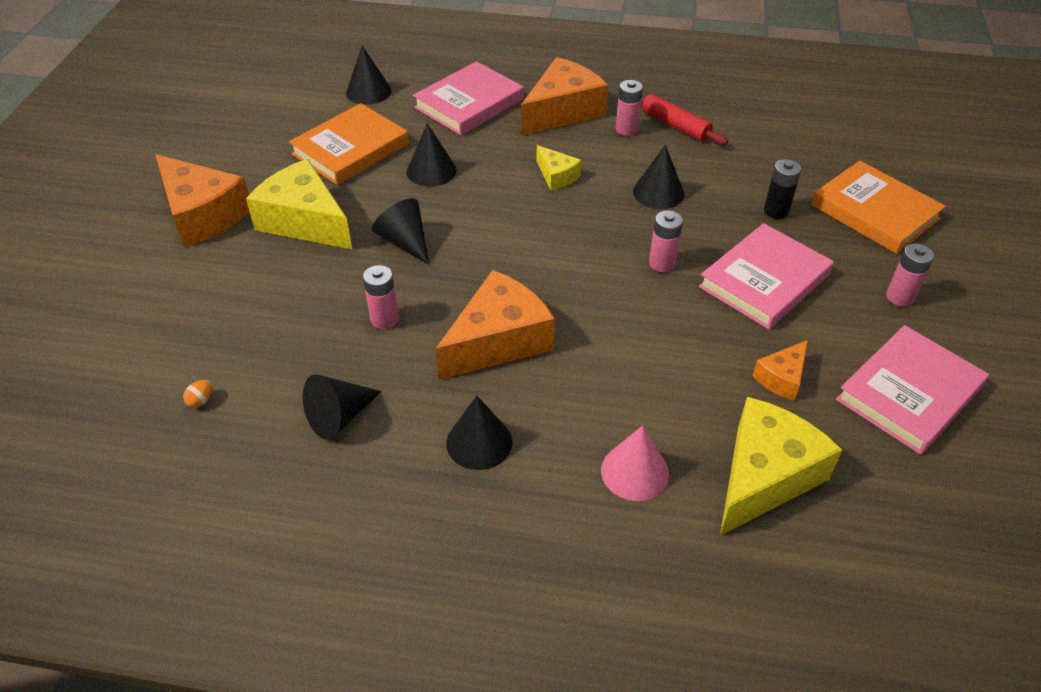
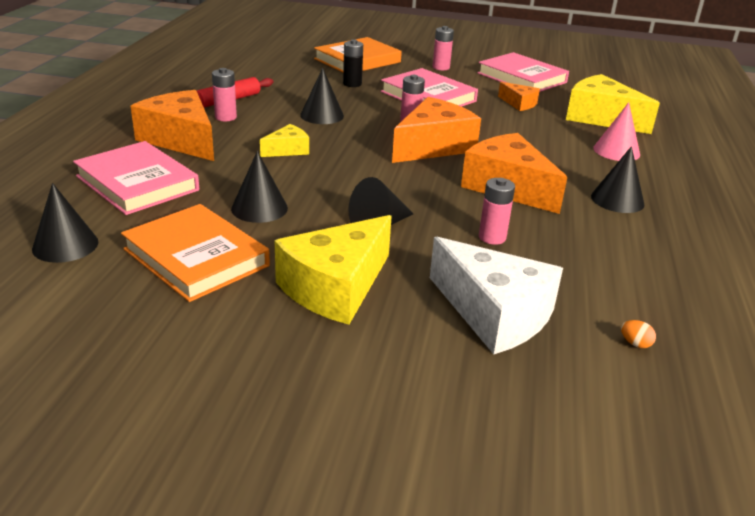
camera: 90 degrees left, 15 degrees down
orange cheese [155,154,249,247] -> orange cheese moved to [392,97,481,163]
black cone [303,374,382,440] -> none
none -> white cheese [430,237,563,354]

